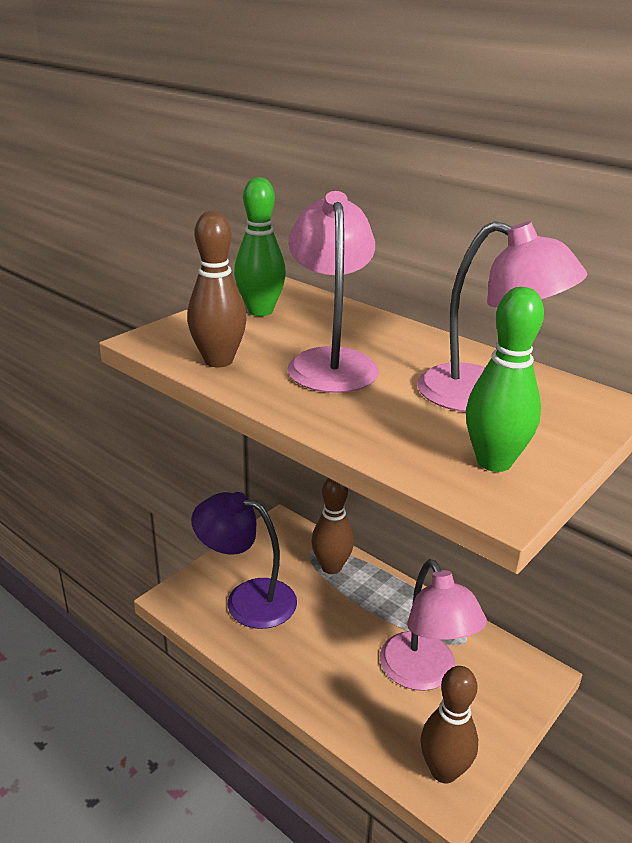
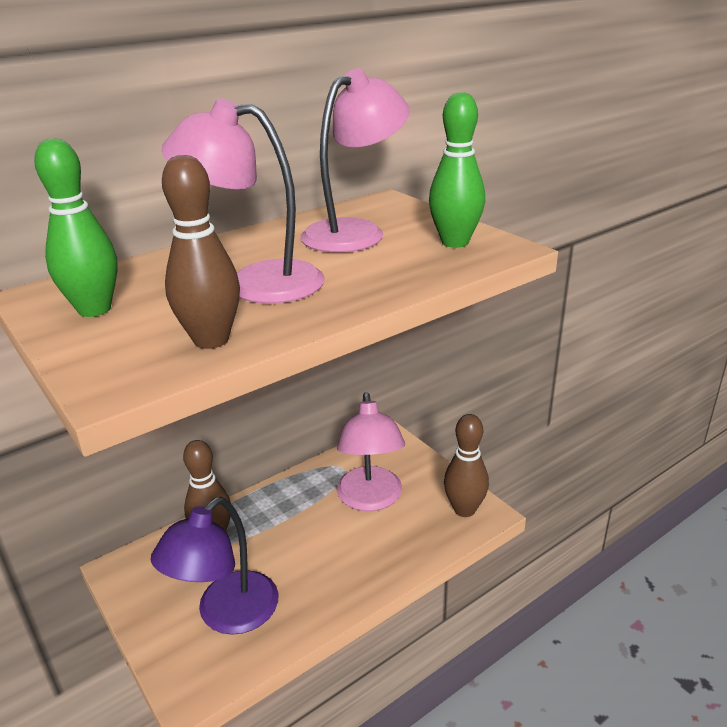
camera: 75 degrees left, 0 degrees up
pink lamp [380,559,487,691] -> pink lamp turned 90 degrees clockwise [336,392,405,511]

